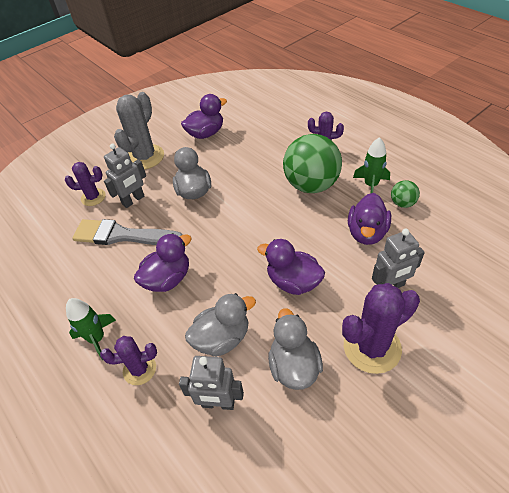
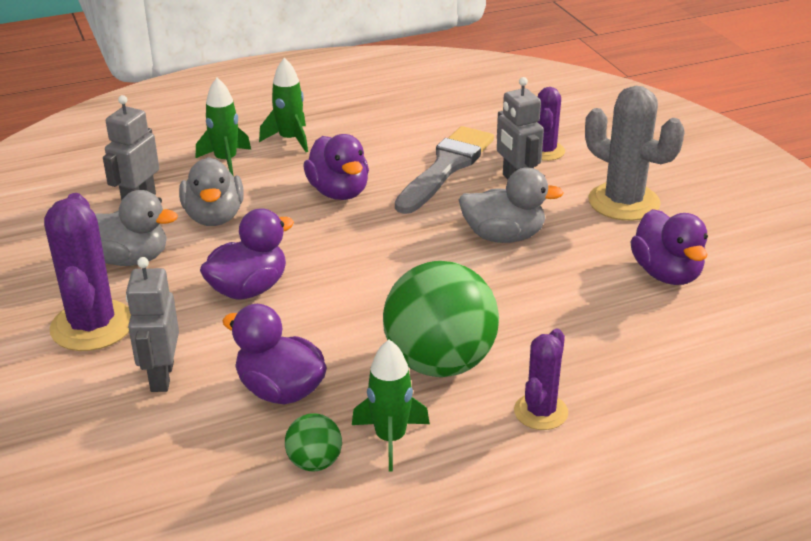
camera: 105 degrees right, 15 degrees down
purple cactus [100,336,157,385] -> green rocket [196,78,251,175]

